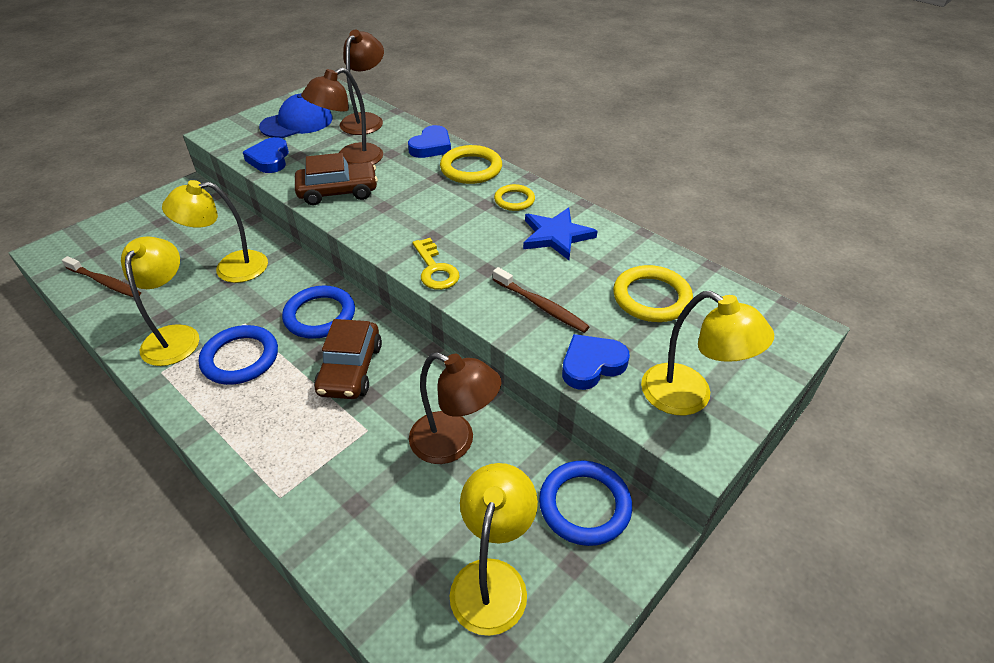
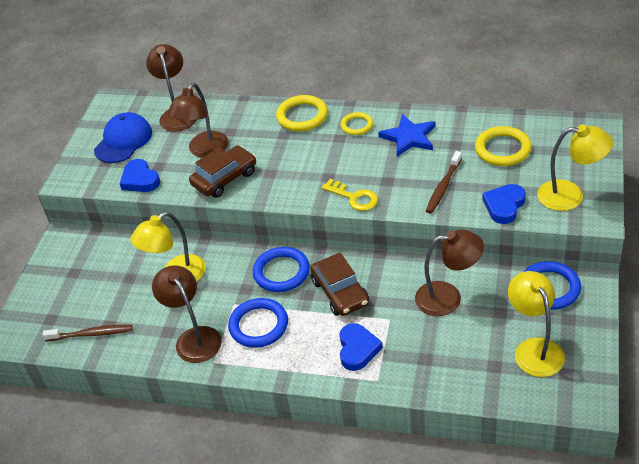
camera: 25 degrees left, 0 degrees up
yellow lamp [121,236,199,366] -> brown lamp [152,265,221,363]
blue heart [408,125,451,158] -> blue heart moved to [339,323,383,371]
brown toothbrush [493,267,590,333] -> brown toothbrush turned 105 degrees clockwise [426,151,462,214]

